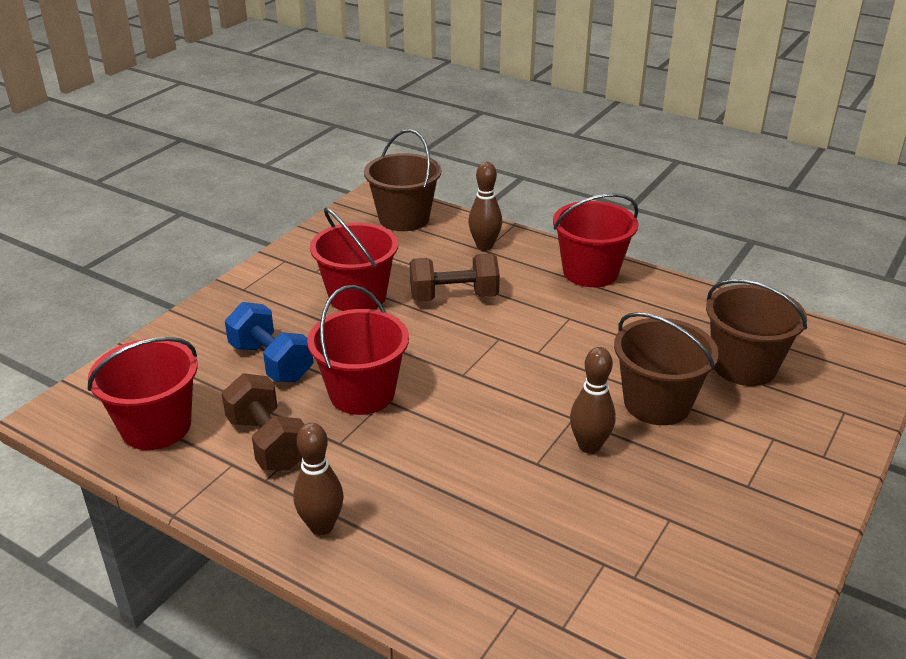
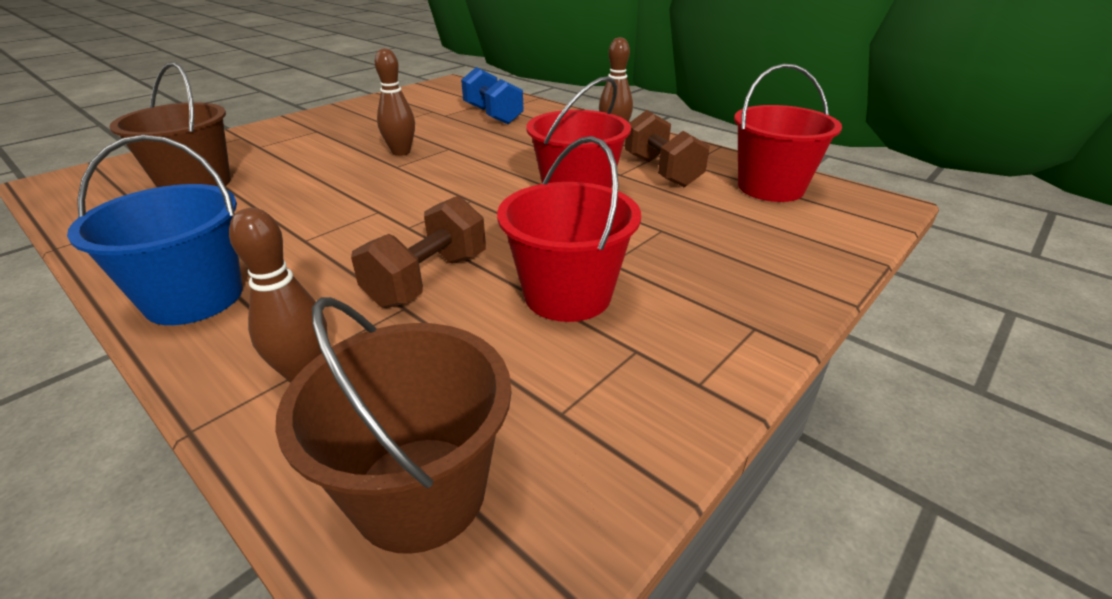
camera: 170 degrees left, 0 degrees up
blue dumbbell [225,302,313,382] -> blue dumbbell moved to [461,67,524,124]
brown dumbbell [410,254,500,302] -> brown dumbbell turned 60 degrees counterclockwise [351,196,486,308]
red bucket [553,193,638,287] -> blue bucket [67,135,243,325]
brown bucket [614,312,719,425] -> none

